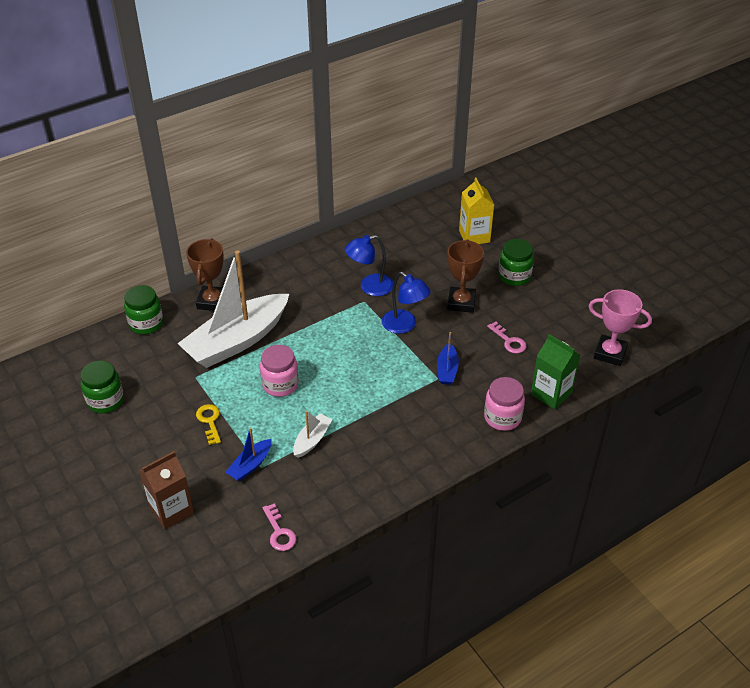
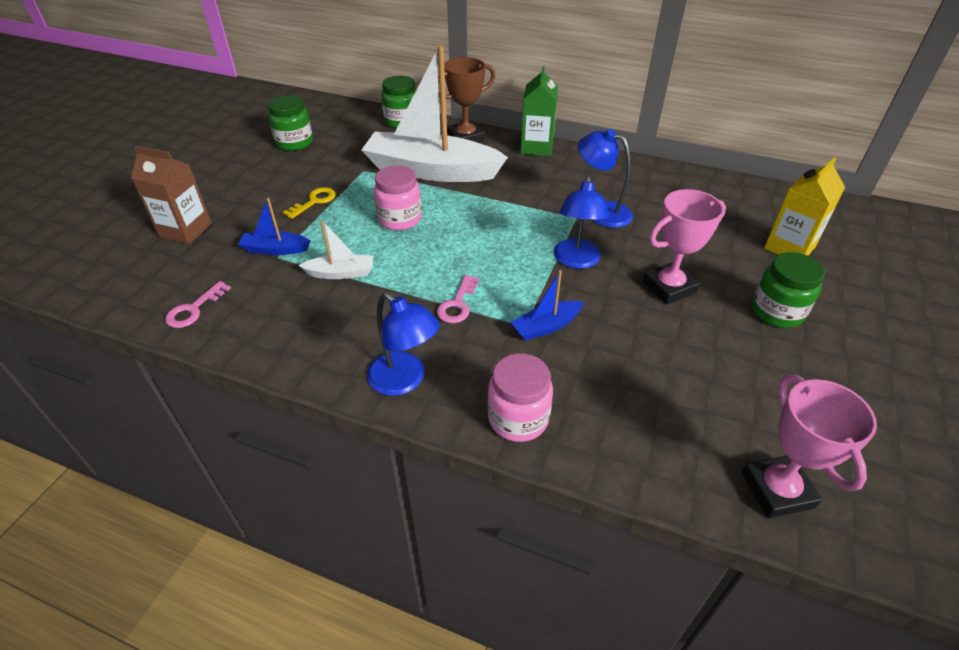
camera: 55 degrees right, 0 degrees up
brown trophy [447,239,484,313] -> pink trophy [643,189,726,305]
pink key [487,321,527,354] -> pink key moved to [437,275,479,323]
green carton [531,334,580,409] -> green carton moved to [520,66,558,156]
none -> blue lamp [367,292,440,396]

